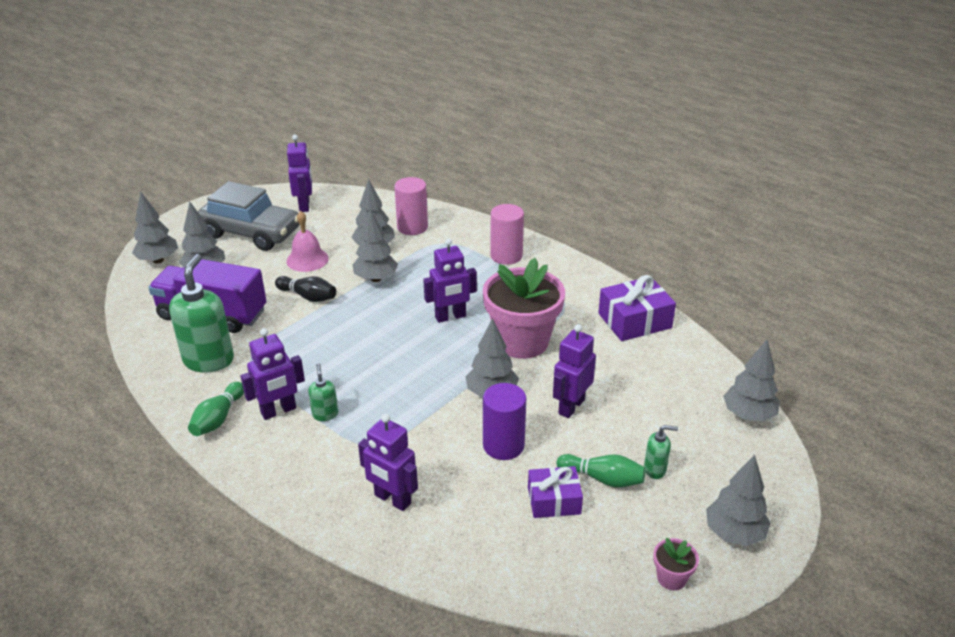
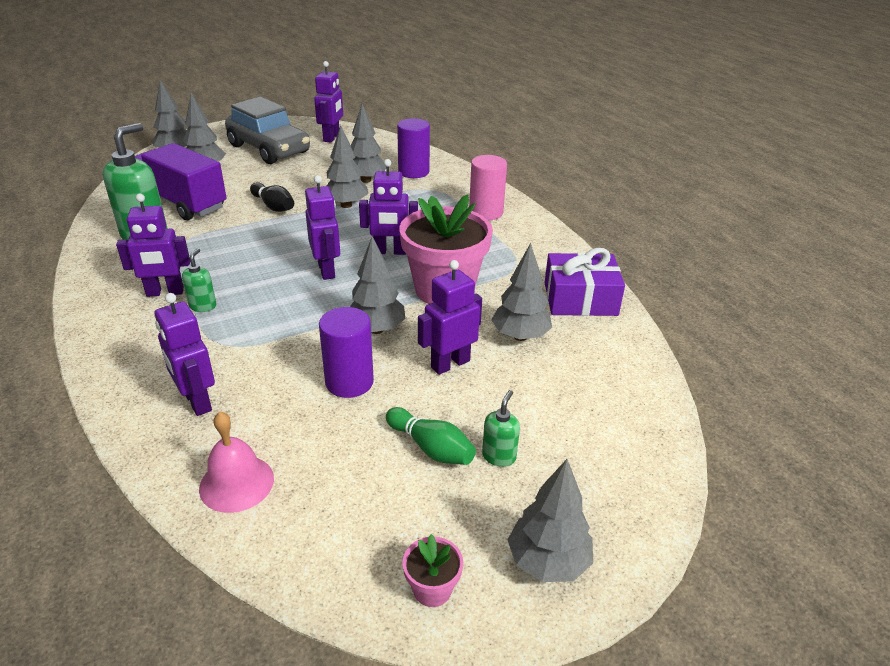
camera: 20 degrees right, 0 degrees up
green bowling pin [188,382,244,436] -> none
pink bell [286,211,329,272] -> pink bell moved to [199,412,274,513]
pink cylinder [394,177,428,235] -> purple cylinder [397,118,430,178]
purple gift [528,466,583,518] -> none
green soap dispenser [644,425,678,479] -> green soap dispenser turned 90 degrees counterclockwise [482,390,520,467]
grey tree [723,339,780,421] -> grey tree moved to [492,243,552,341]
none -> purple robot [305,175,340,280]

